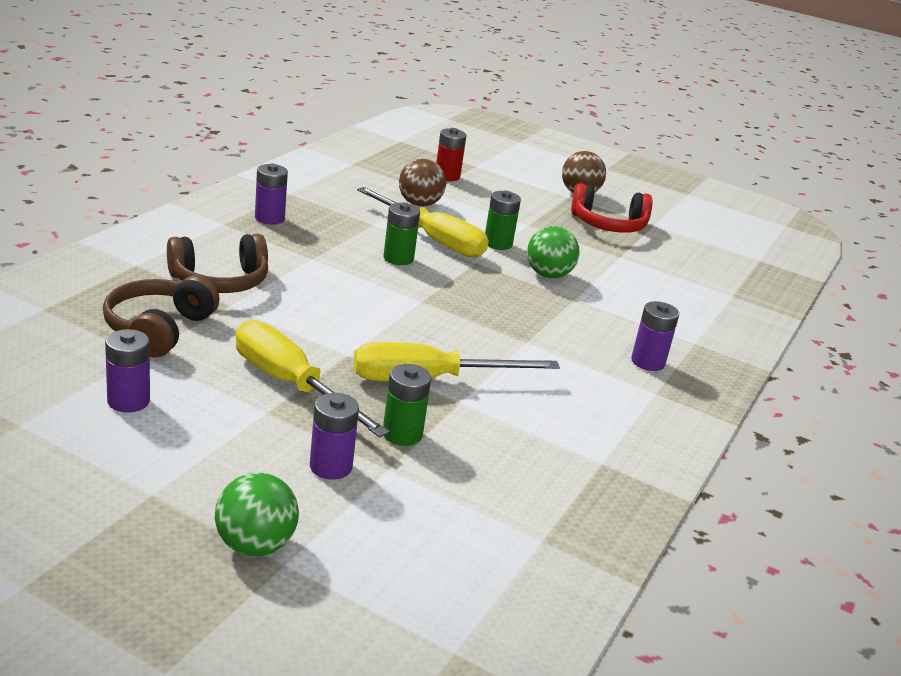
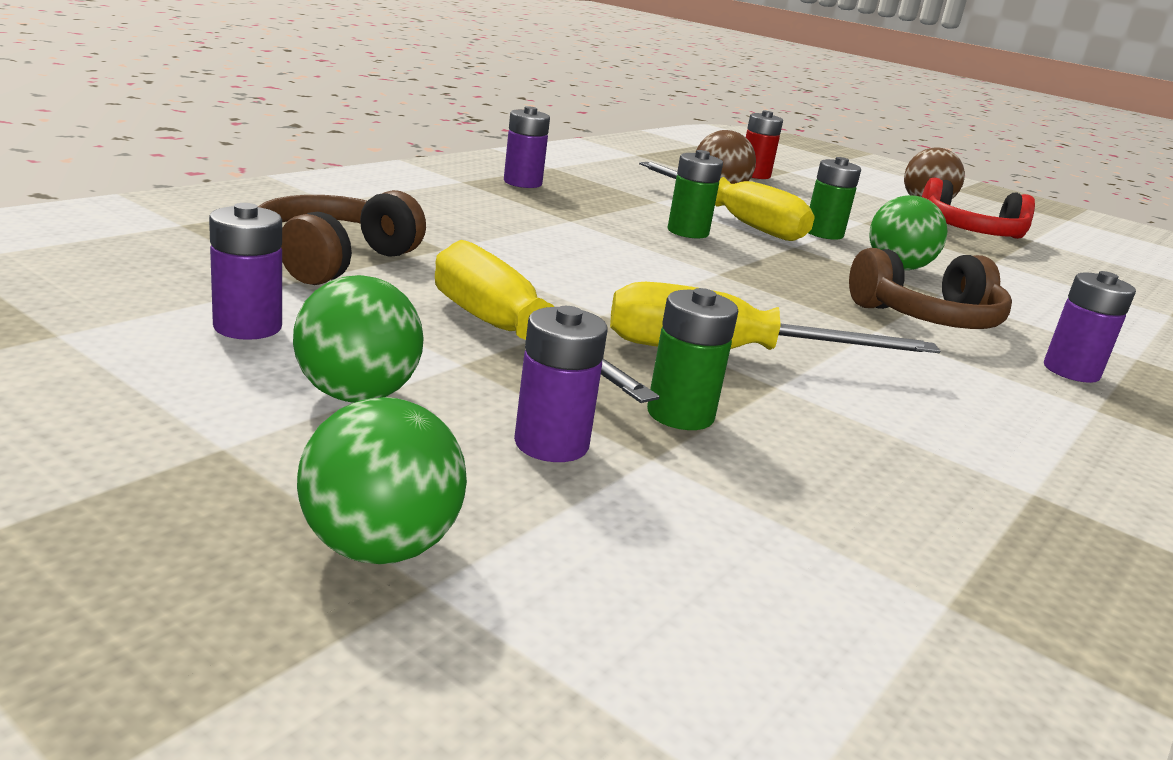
camera: 10 degrees right, 5 degrees down
brown headphones [167,234,268,293] -> brown headphones moved to [849,248,1012,329]
none -> green ball [293,275,424,403]

